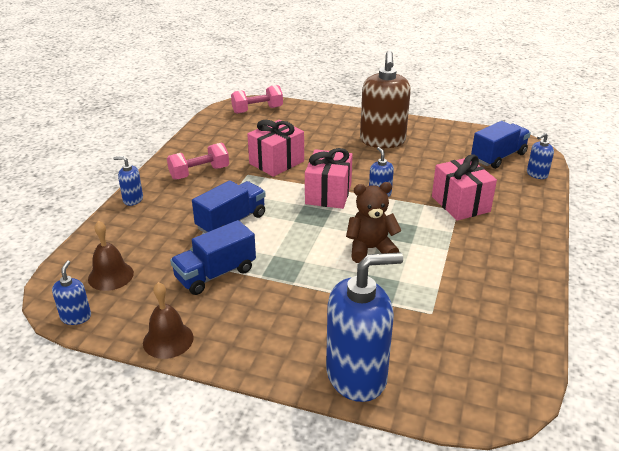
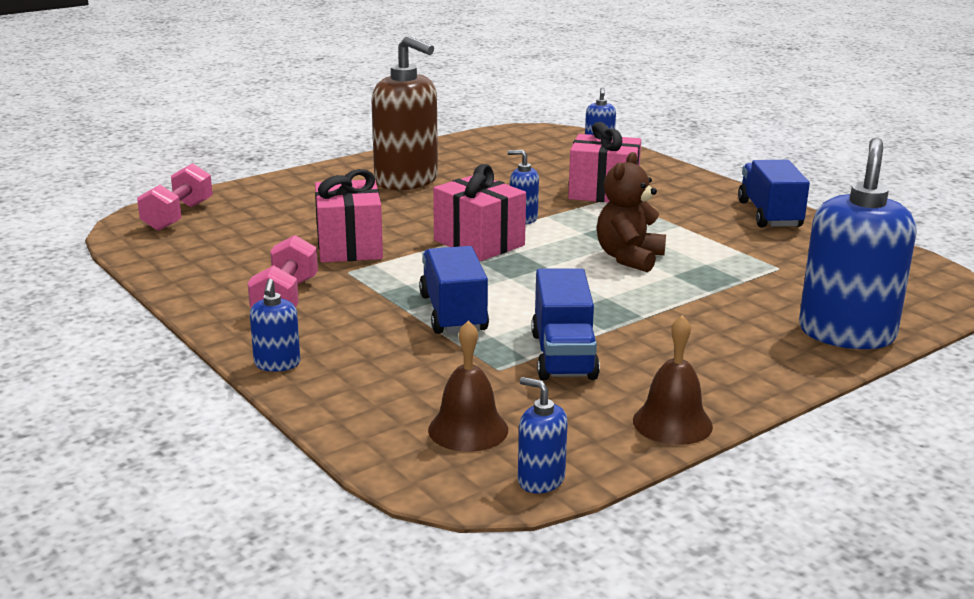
camera: 55 degrees left, 10 degrees down
blue soap dispenser [113,156,143,206] -> blue soap dispenser turned 45 degrees counterclockwise [250,279,300,372]
blue truck [471,121,531,169] -> blue truck moved to [738,160,810,228]

